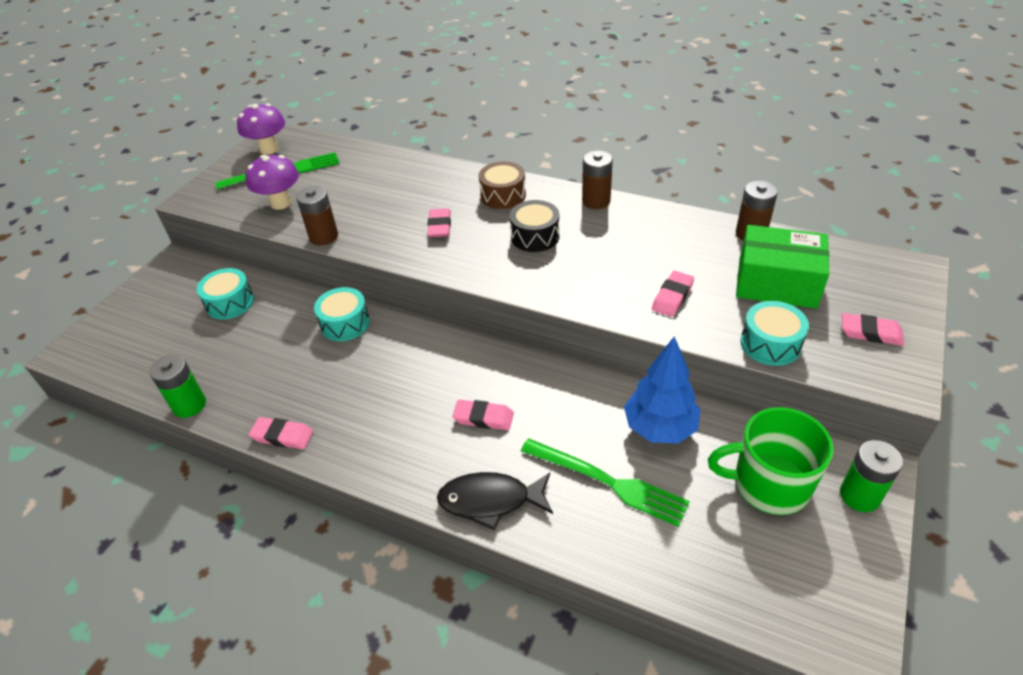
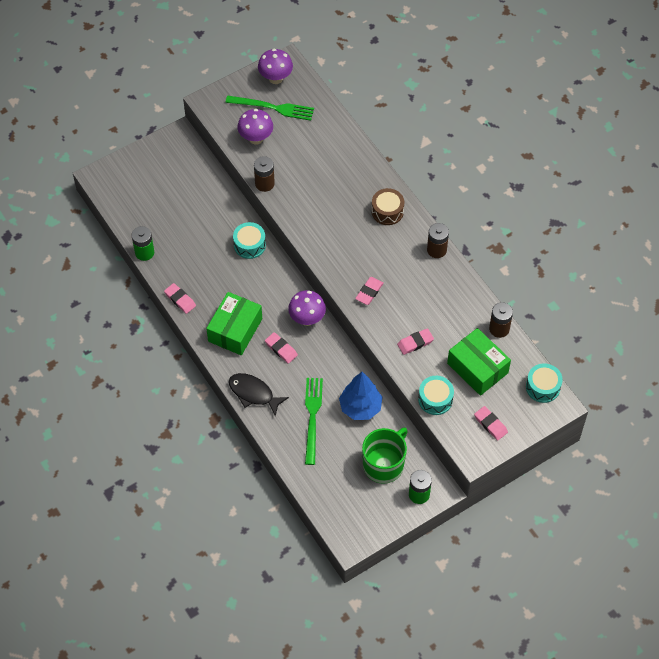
camera: 30 degrees right, 15 degrees up
turquoise drum [197,268,254,320] -> turquoise drum moved to [526,363,563,403]
pink eraser [428,208,451,237] -> pink eraser moved to [355,277,384,305]
black drum [509,200,560,252] -> none
green fork [521,438,690,527] -> green fork turned 150 degrees counterclockwise [305,378,323,465]
green mug [708,407,834,515] -> green mug turned 90 degrees clockwise [362,427,408,484]
none -> green box [206,292,262,355]
none -> purple mushroom [288,290,326,326]

